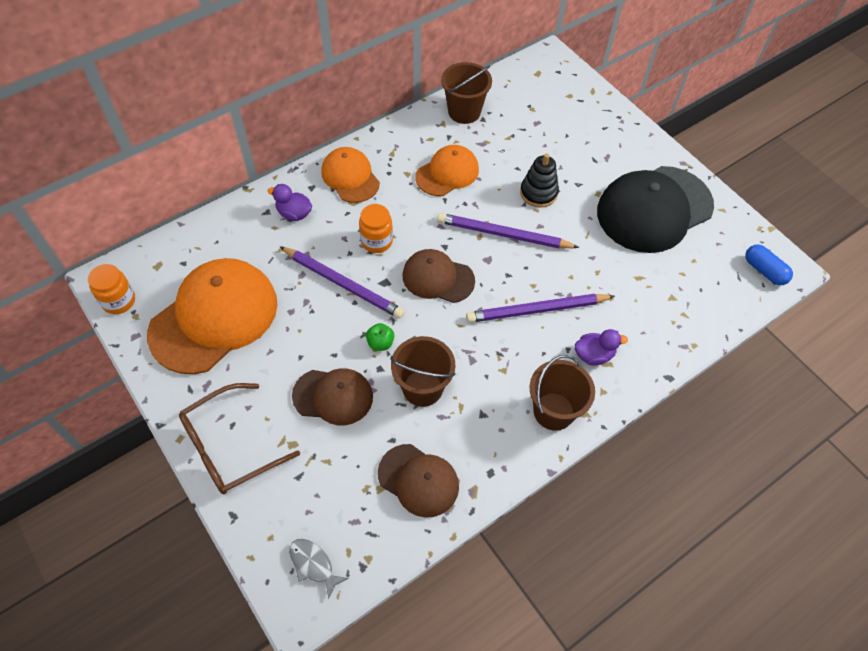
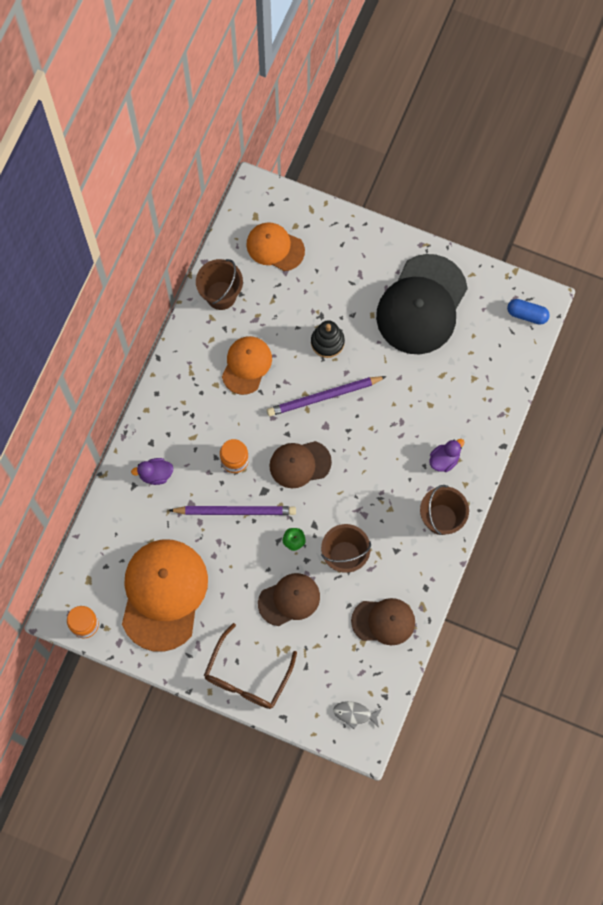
camera: 30 degrees left, 15 degrees up
orange cap [321,147,380,203] -> orange cap moved to [246,222,305,271]
purple pencil [466,294,615,323] -> none

